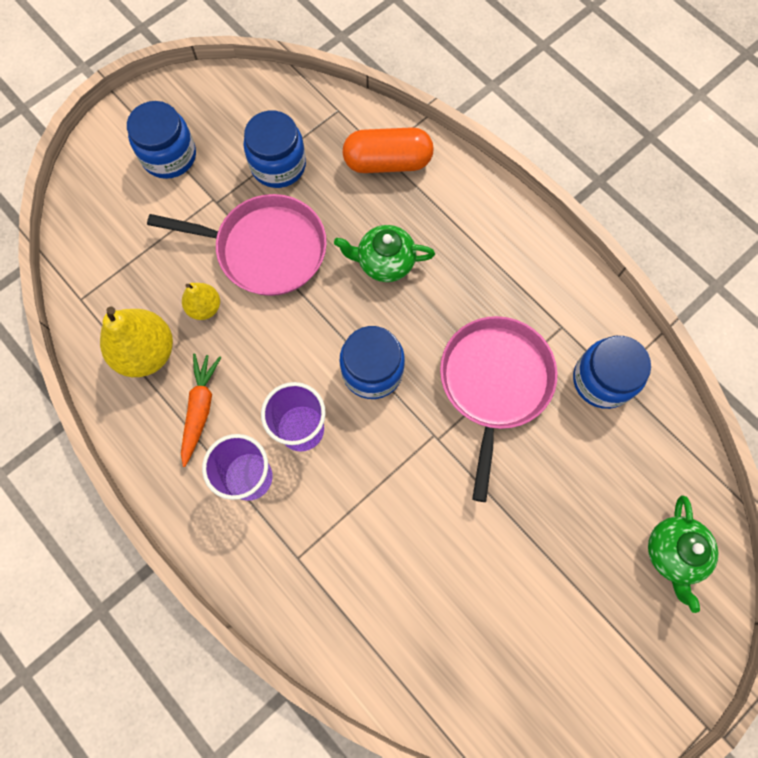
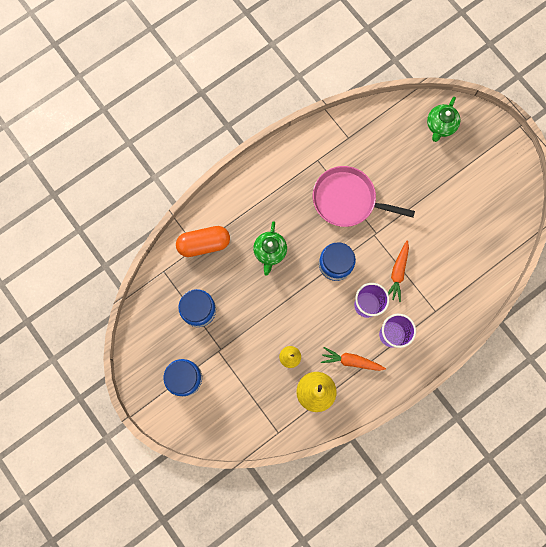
camera: 85 degrees left, 5 degrees up
pink pan [147,194,327,296] -> none
orange capsule [342,127,434,173] -> orange capsule turned 75 degrees clockwise [176,226,230,257]
blue jar [573,336,651,409] -> none
green teapot [648,495,718,613] -> green teapot turned 105 degrees clockwise [427,97,460,142]
none -> orange carrot [388,240,409,302]

